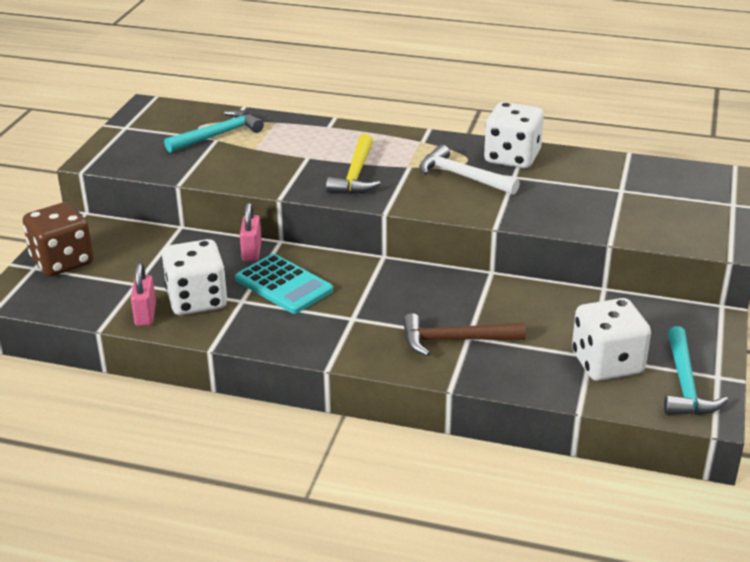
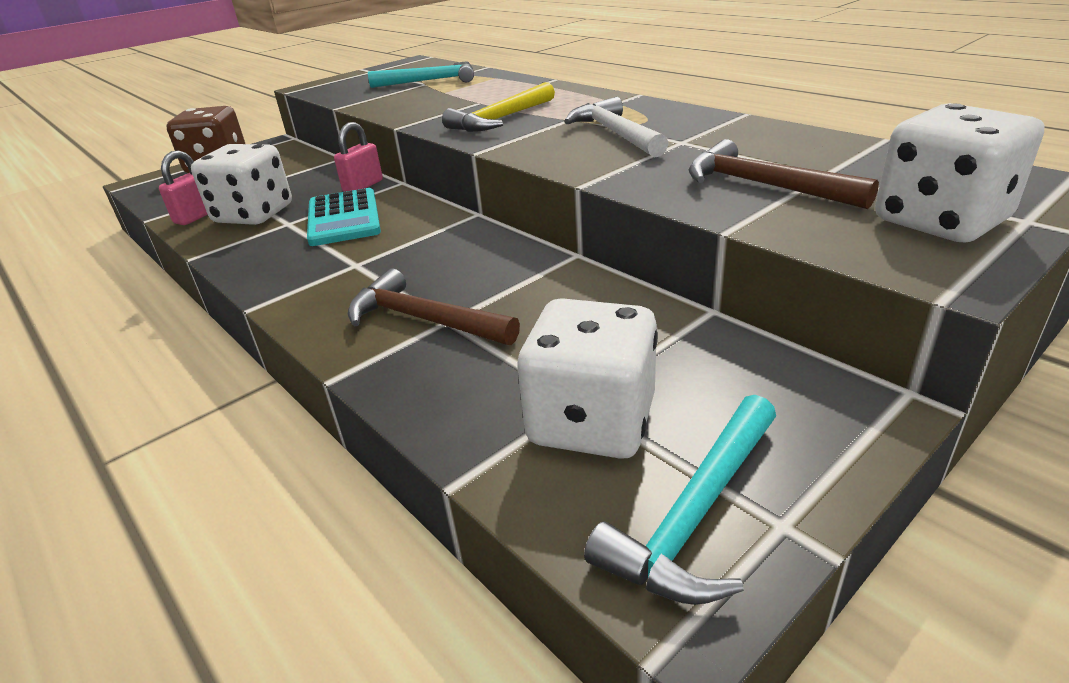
camera: 35 degrees right, 0 degrees up
white dice [484,102,544,168] -> white dice moved to [875,103,1045,243]
none -> brown hammer [689,139,879,209]

